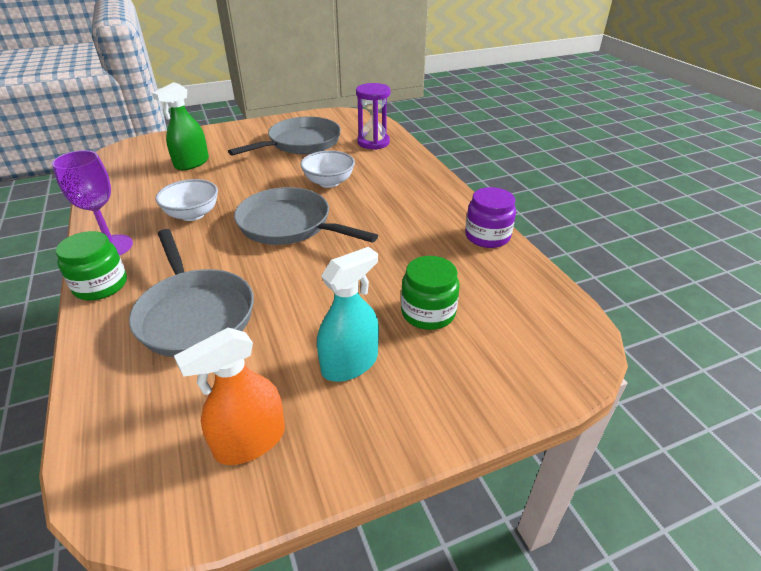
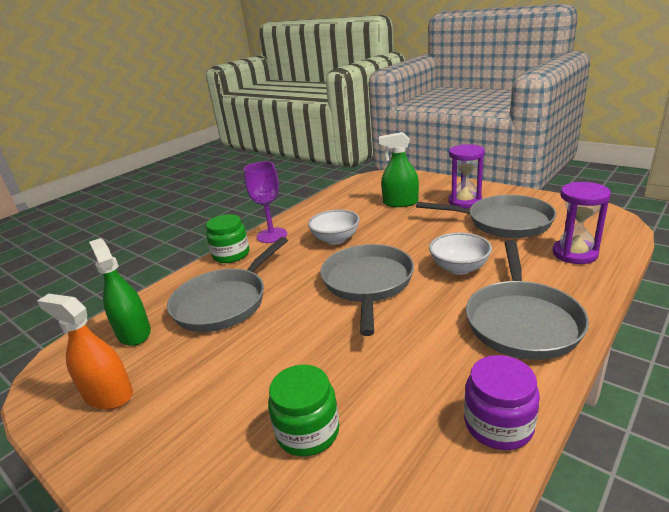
camera: 65 degrees right, 10 degrees down
turquoise spray bottle [317,247,379,382] -> none
none -> green spray bottle [89,238,151,346]
none -> purple hourglass [448,144,485,208]
none -> grey pan [466,240,589,360]

